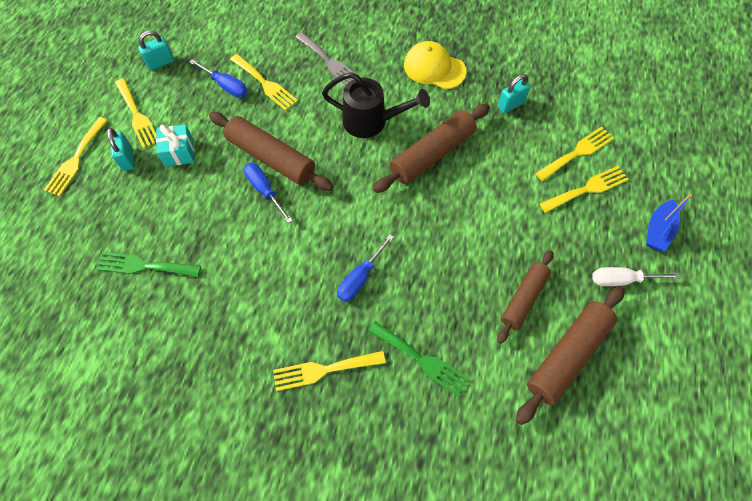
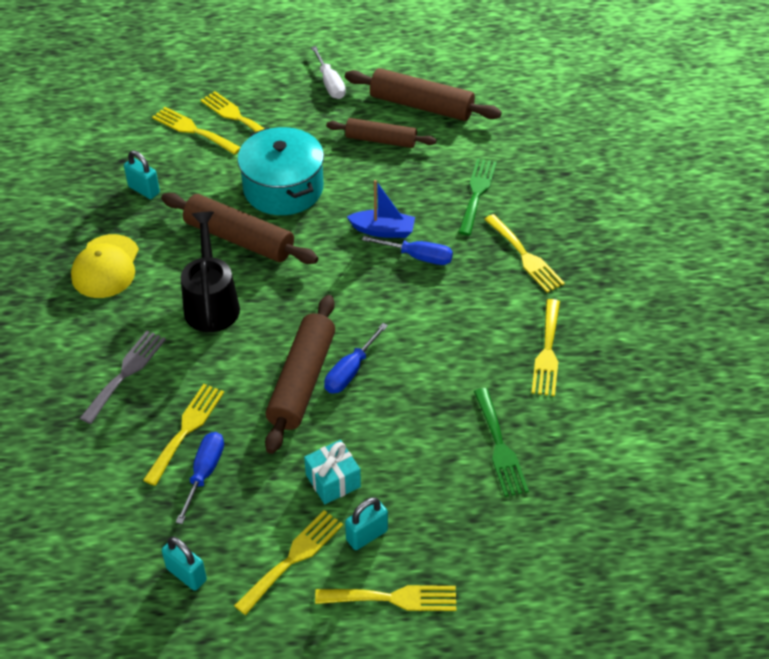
camera: 110 degrees left, 15 degrees down
blue boat [646,194,692,252] -> blue boat moved to [347,180,415,238]
none -> turquoise pot [237,127,324,215]
none -> yellow fork [531,299,560,396]

